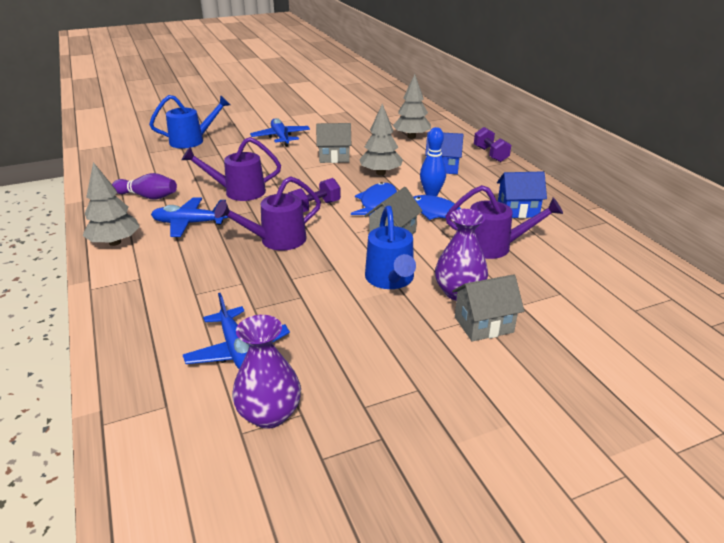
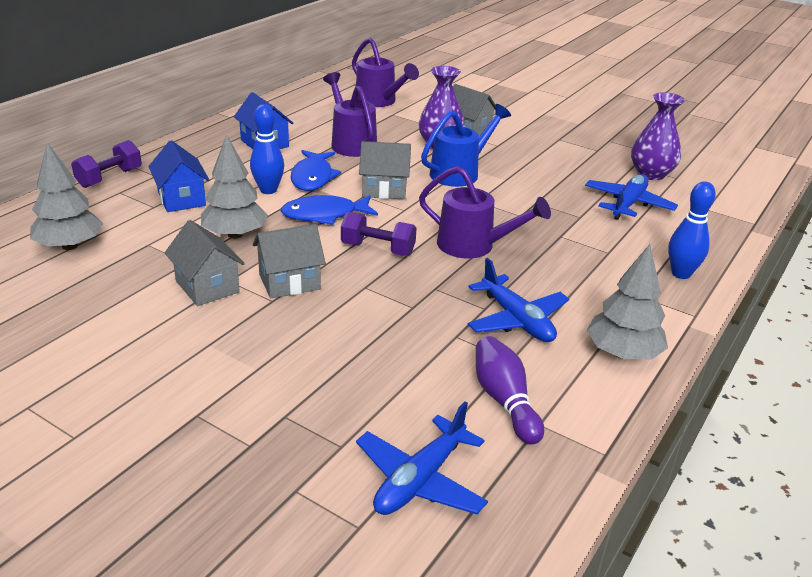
camera: 125 degrees left, 0 degrees up
blue watering can [149,95,230,148] -> none
purple watering can [182,137,281,201] -> purple watering can moved to [352,38,419,107]
blue plane [250,118,310,147] -> blue plane moved to [356,402,488,515]
none -> grey house [253,224,326,299]
none -> blue bowling pin [668,181,716,279]

